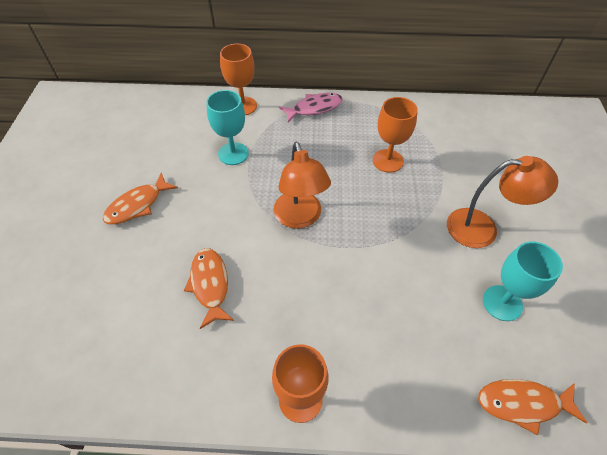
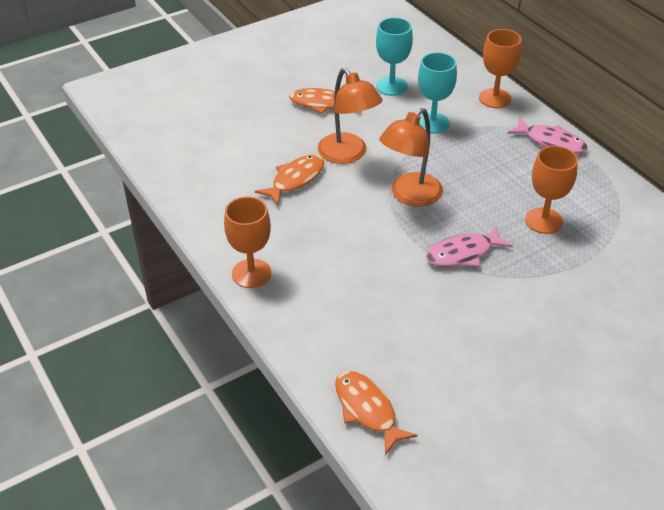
camera: 55 degrees right, 10 degrees down
orange lamp [447,156,558,248] -> orange lamp moved to [318,68,382,164]
turquoise goblet [483,242,563,321] -> turquoise goblet moved to [376,17,413,96]
none -> pink fish [426,226,513,267]

